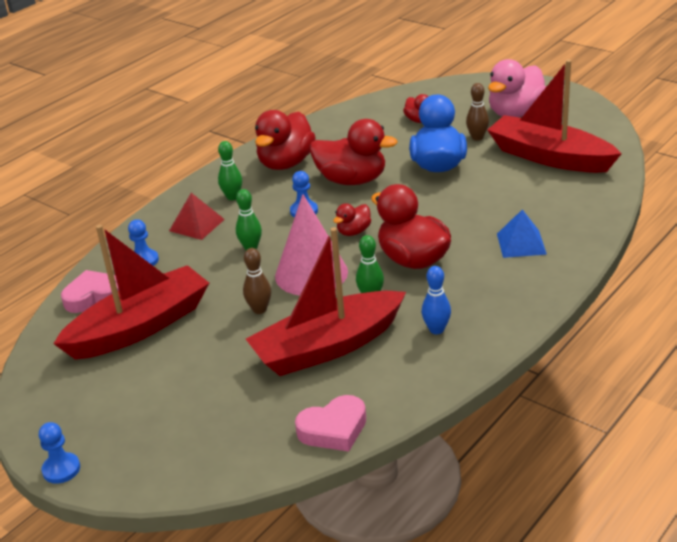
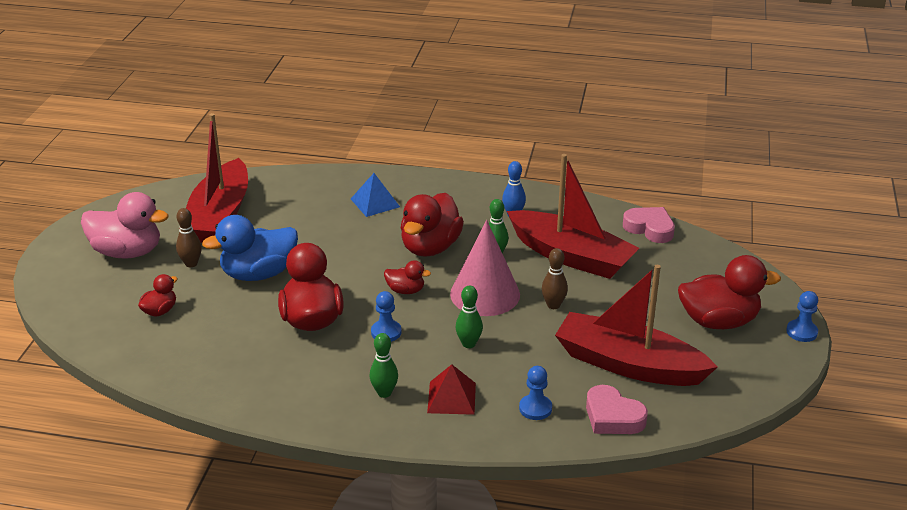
camera: 120 degrees left, 0 degrees up
red duck [255,110,316,170] -> red duck moved to [678,255,781,329]

